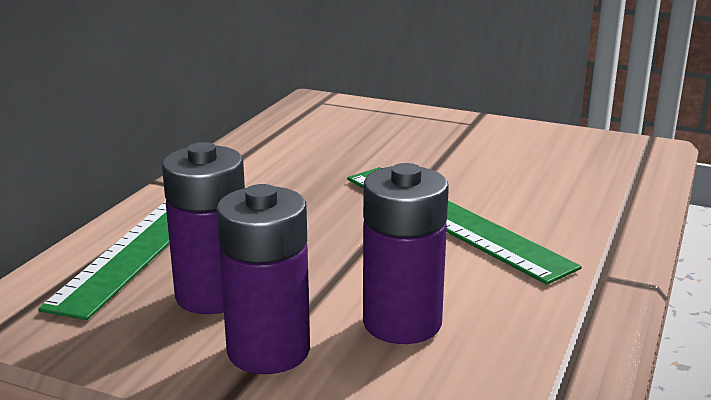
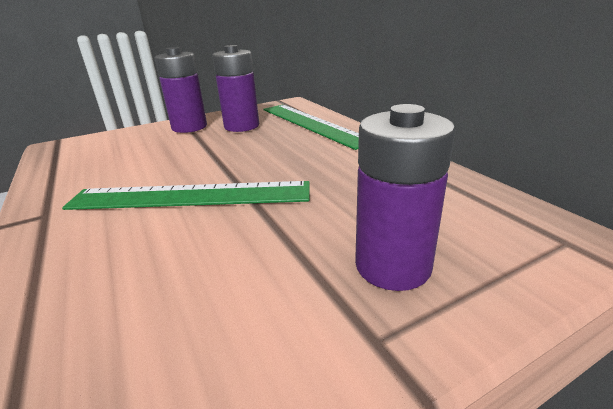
camera: 130 degrees right, 5 degrees up
purple battery [363,163,449,344] -> purple battery moved to [355,104,455,291]

